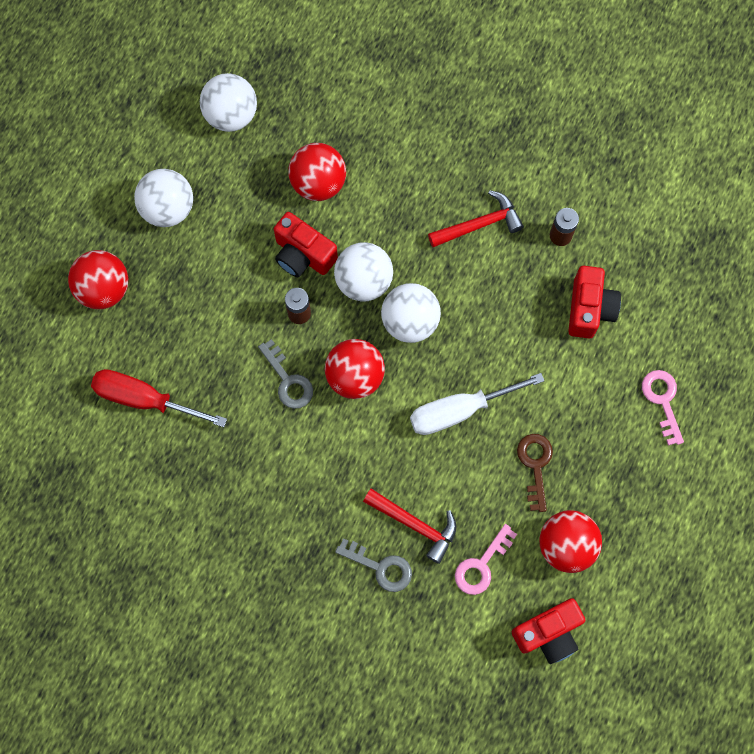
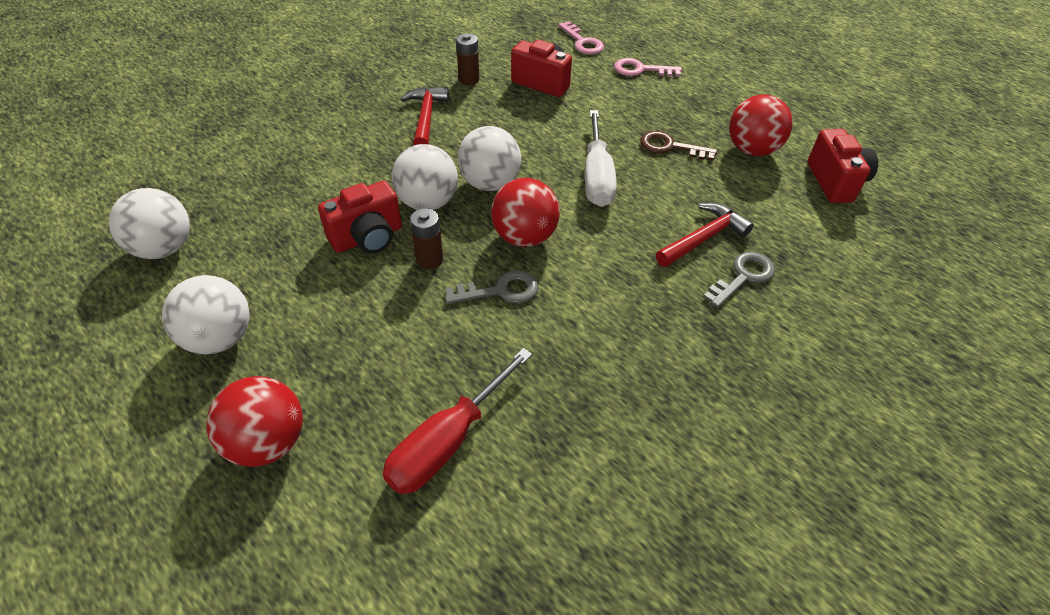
camera: 70 degrees left, 25 degrees down
red ball [288,143,346,201] -> none
pink key [455,524,517,595] -> pink key moved to [558,21,604,54]

